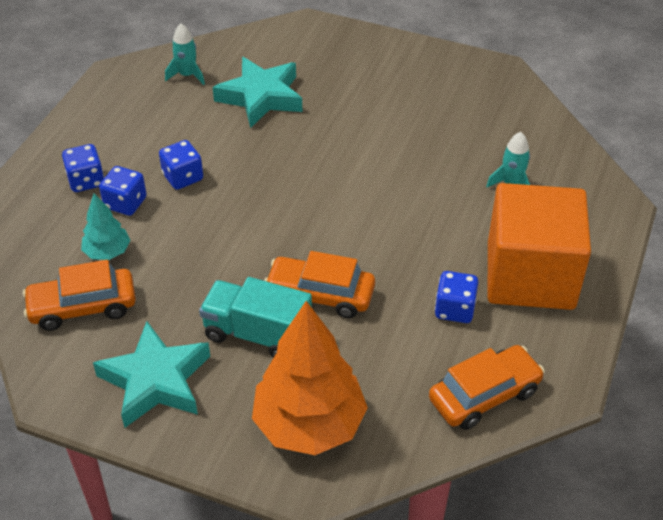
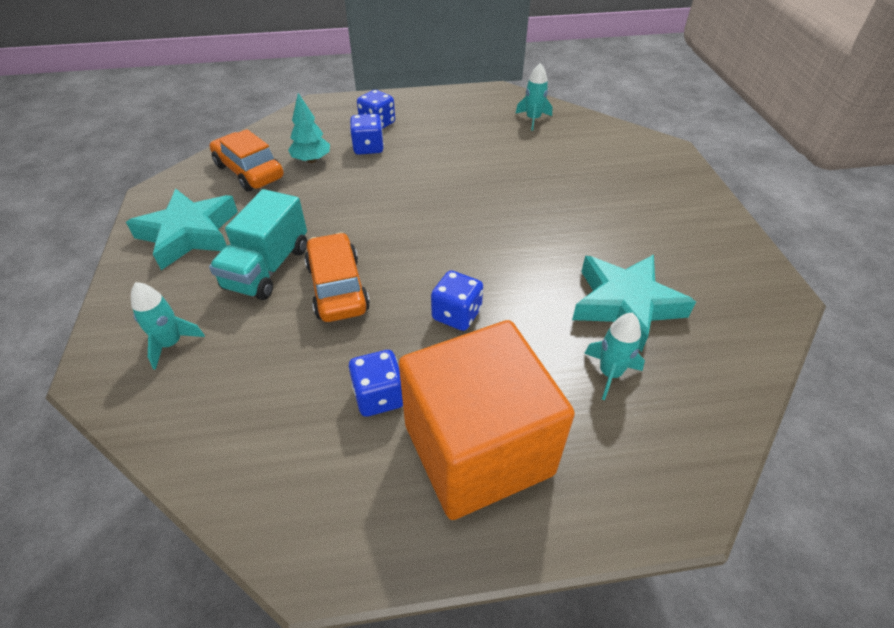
camera: 60 degrees right, 0 degrees up
blue dice [159,140,203,190] -> blue dice moved to [431,270,483,331]
turquoise truck [199,277,312,358] -> turquoise truck turned 150 degrees counterclockwise [209,189,307,300]
turquoise star [213,57,302,128] -> turquoise star moved to [572,255,696,352]
orange tree [252,301,368,455] -> turquoise rocket [131,282,205,370]
orange car [429,345,545,430] -> none

